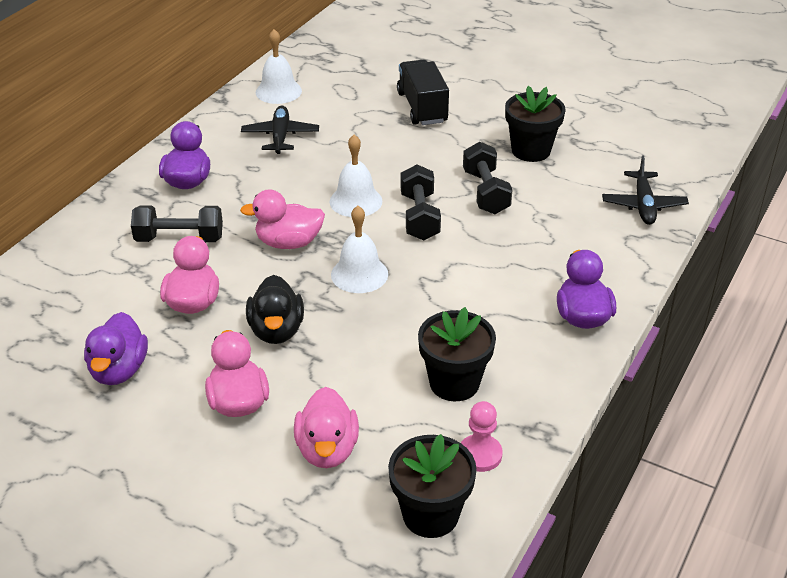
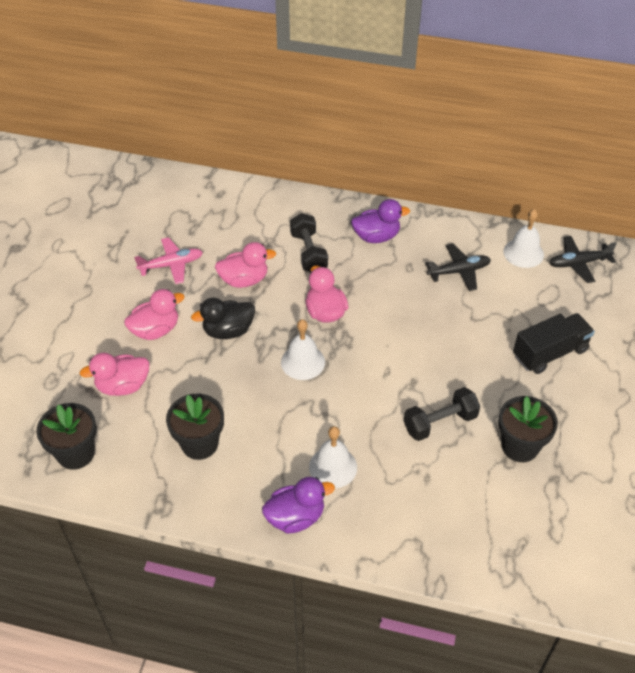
camera: 75 degrees right, 10 degrees up
purple duck [84,312,148,385] -> pink plane [134,237,203,284]
white bell [330,135,382,217] -> white bell moved to [309,426,357,488]
black dumbbell [401,164,441,240] -> none
pink pawn [461,401,503,472] -> none
black plane [602,156,689,225] -> black plane moved to [549,236,617,283]

